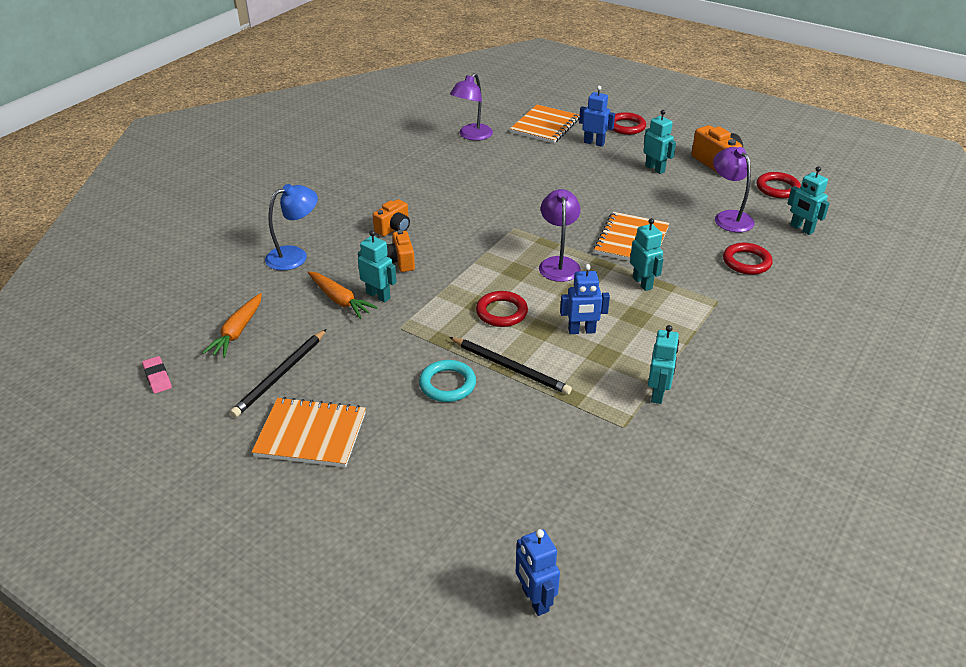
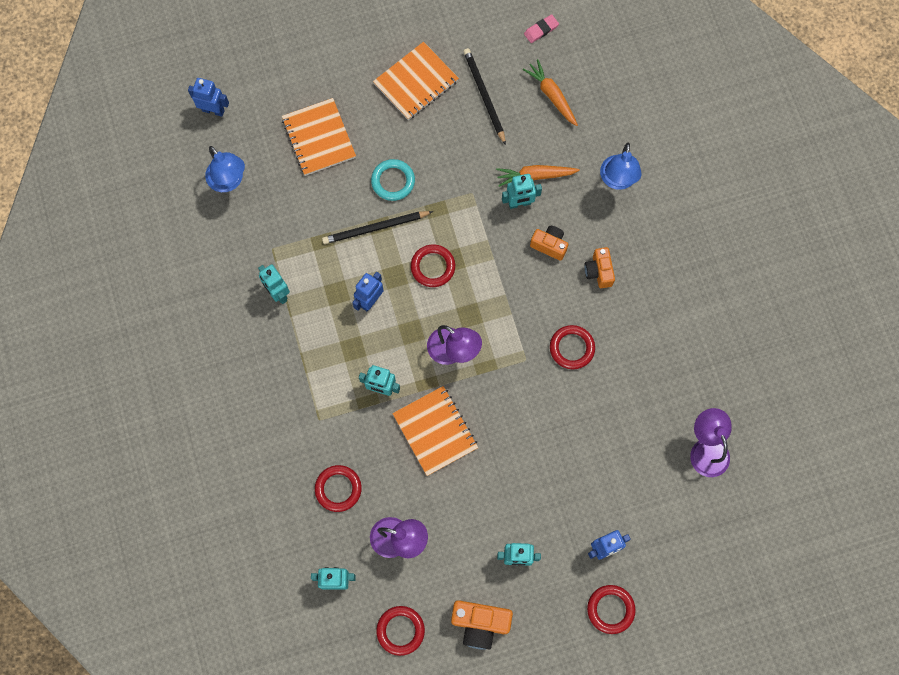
camera: 130 degrees right, 35 degrees up
pink eraser [142,356,172,394] -> pink eraser turned 45 degrees counterclockwise [524,14,559,43]
orange notebook [510,105,580,143] -> orange notebook moved to [282,98,356,176]
none -> blue lamp [205,146,245,192]
none -> red ring [550,325,595,369]

